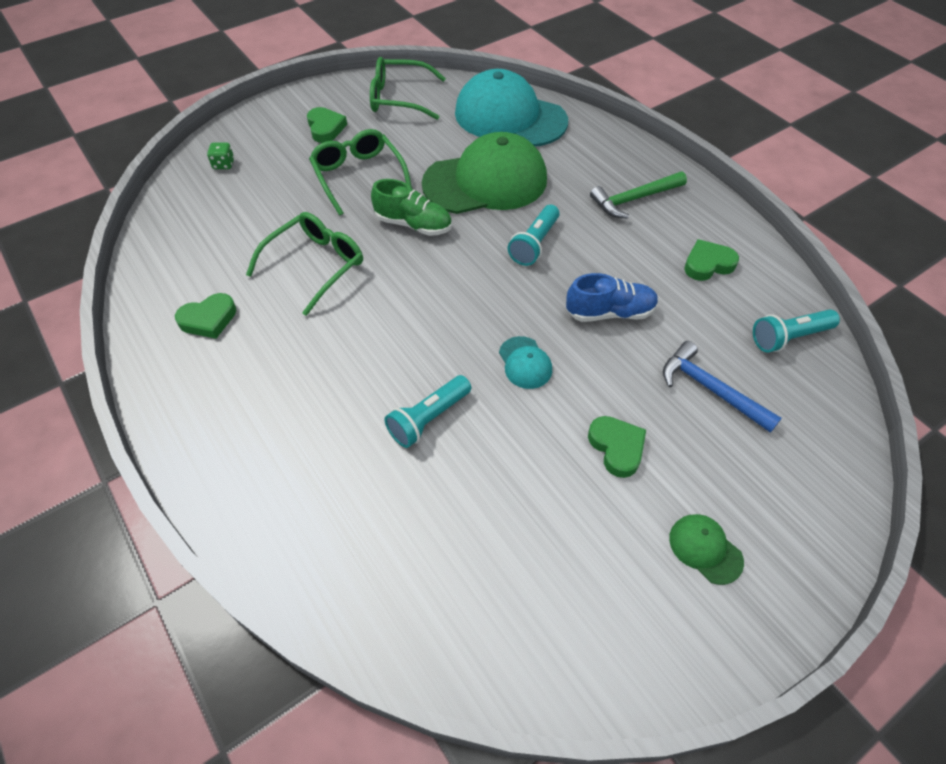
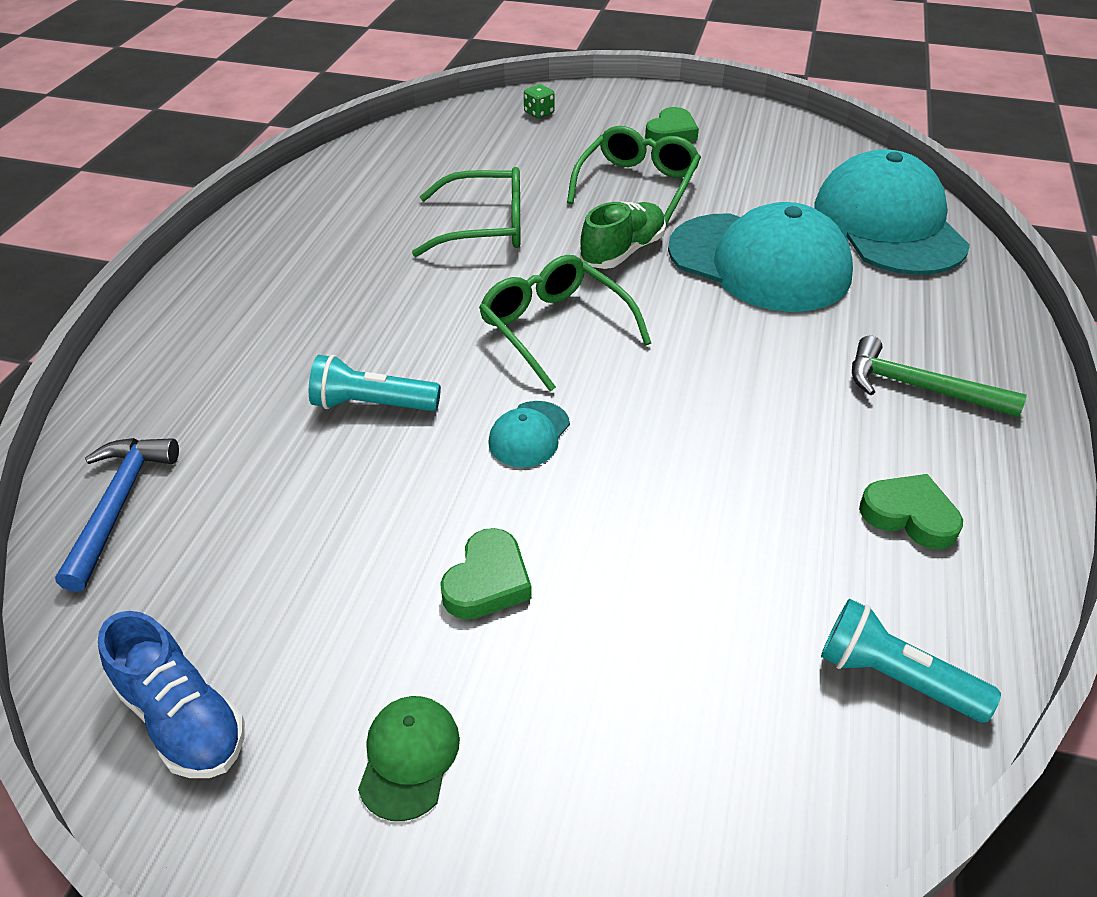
camera: 50 degrees right, 10 degrees down
green heart [175,293,236,339] -> none
green glasses [370,57,446,120] -> green glasses moved to [479,255,651,392]
green shoe [371,179,452,236] -> green shoe turned 120 degrees counterclockwise [580,202,666,269]
green cap [422,132,547,214] -> turquoise cap [668,202,853,312]
turquoise flashlight [508,205,559,266] -> none
blue shoe [566,273,659,322] -> blue shoe moved to [98,611,245,778]
blue hammer [663,341,782,433] -> blue hammer moved to [55,438,179,592]

